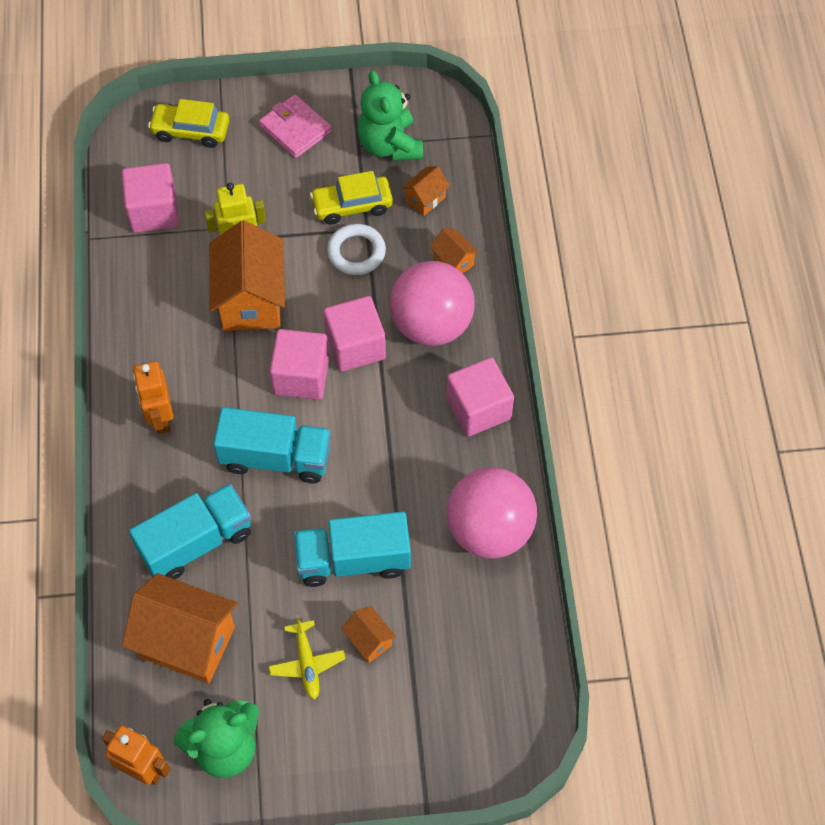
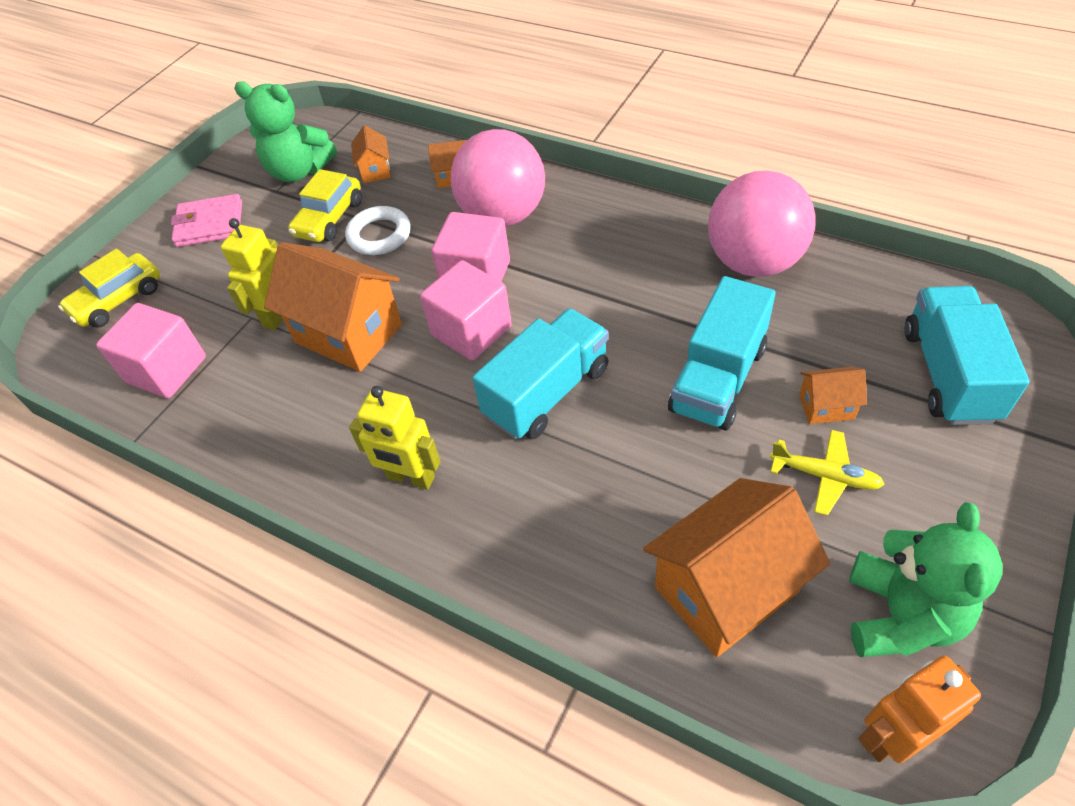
camera: 50 degrees left, 10 degrees down
turquoise truck [129,484,251,579] -> turquoise truck moved to [905,286,1030,425]
orange robot [133,361,174,434] -> yellow robot [349,386,441,490]
pink cube [446,357,514,437] -> none

